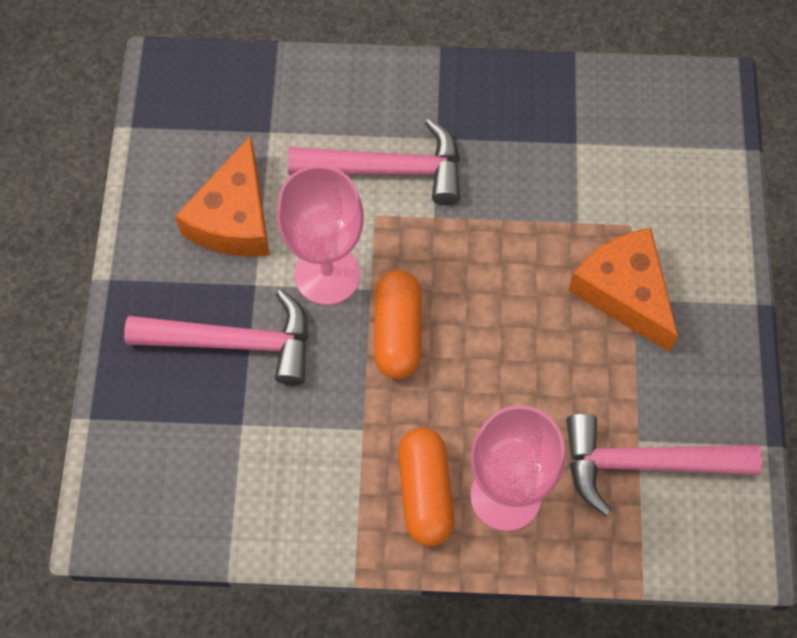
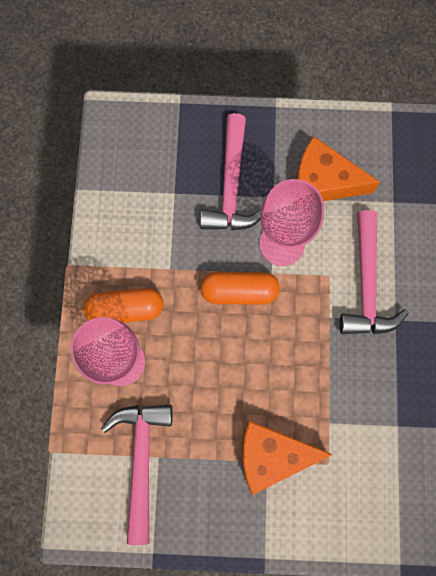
camera: 90 degrees right, 10 degrees up
orange cheese [568,228,678,352] -> orange cheese turned 150 degrees counterclockwise [242,421,333,495]

